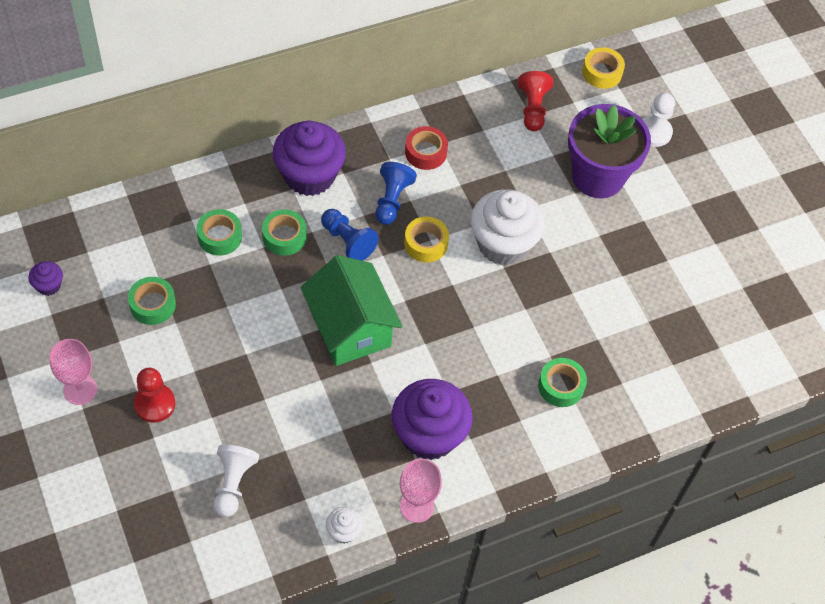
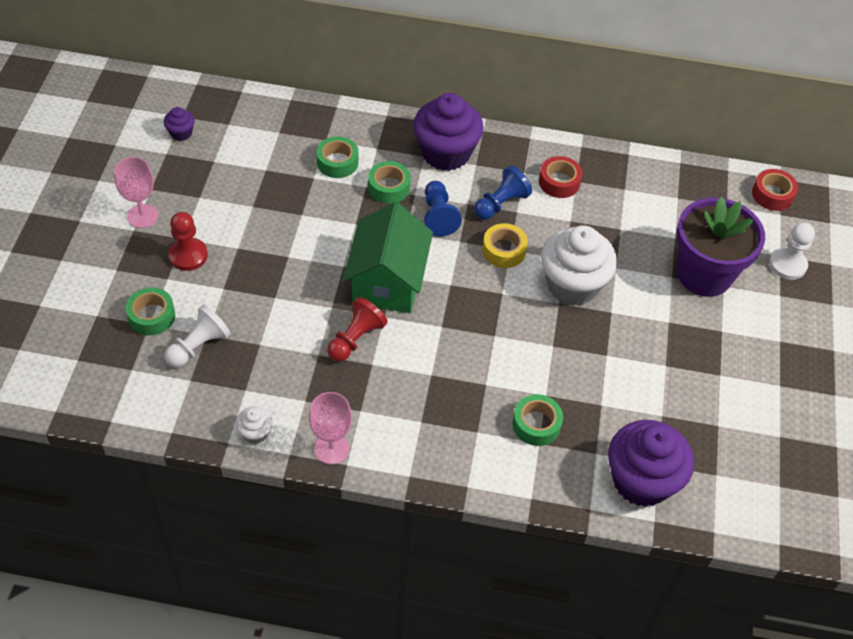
camera: 35 degrees right, 5 degrees down
green tape [128,277,176,325] -> green tape moved to [126,287,175,336]
purple cupcake [391,379,473,460] -> purple cupcake moved to [608,420,694,507]
red pawn [518,71,553,131] -> red pawn moved to [327,297,388,362]
yellow tape [582,47,625,89] -> red tape [752,169,798,211]

